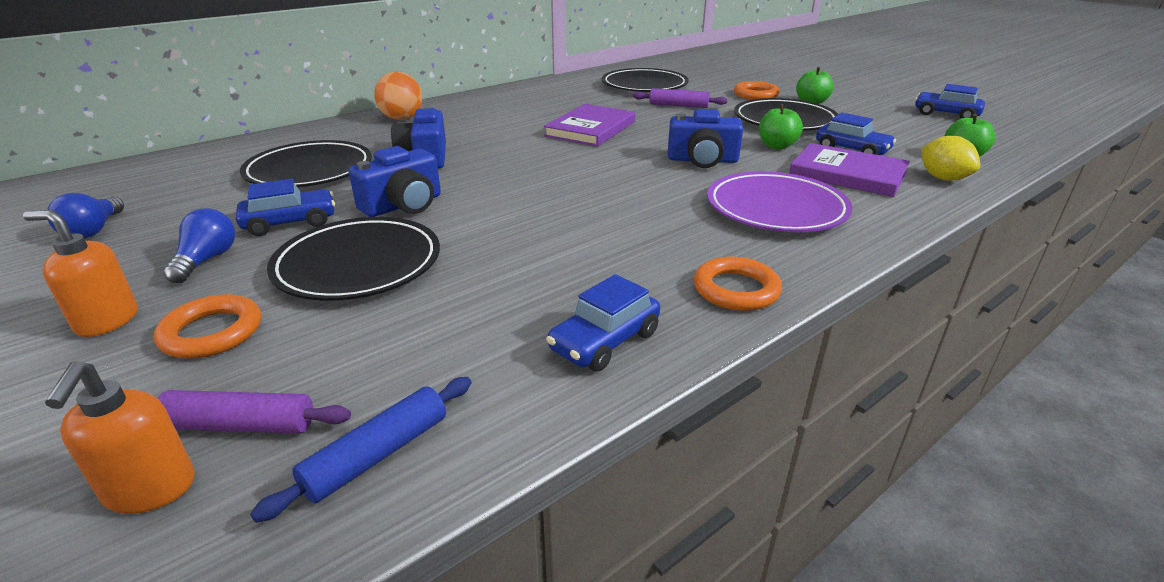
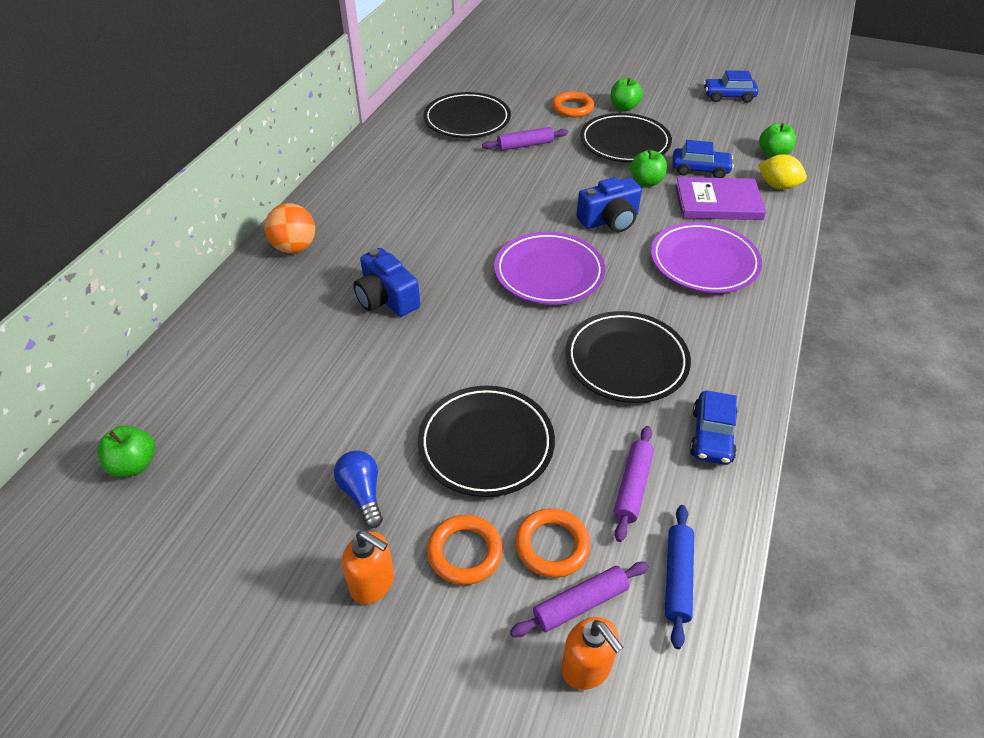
camera: 30 degrees left, 15 degrees up
orange soap dispenser [23,210,138,337] -> orange soap dispenser turned 135 degrees counterclockwise [342,531,394,604]
blue light bulb [47,193,124,239] -> none
blue car [236,179,335,236] -> none
black plate [240,140,372,187] -> black plate moved to [565,311,691,403]
blue camera [349,146,441,217] -> none
purple book [544,104,636,146] -> none
orange ring [694,257,782,311] -> orange ring moved to [515,508,591,578]
none -> green apple [97,426,155,477]
none -> purple plate [494,232,605,305]
none -> purple rolling pin [614,426,654,542]

